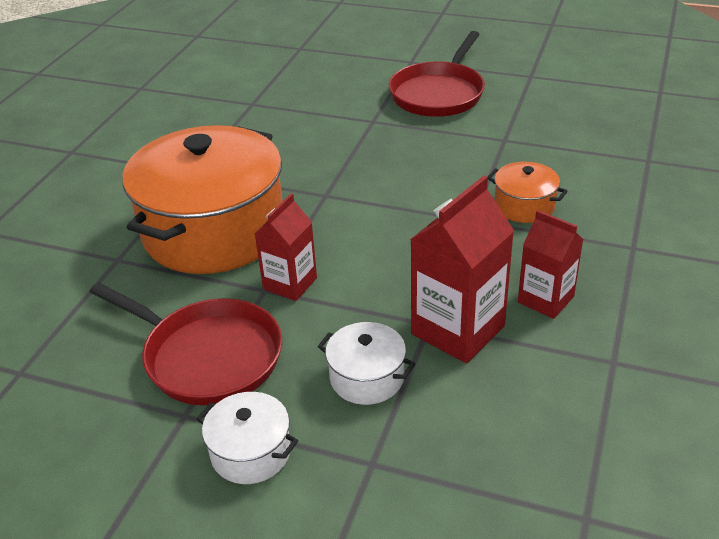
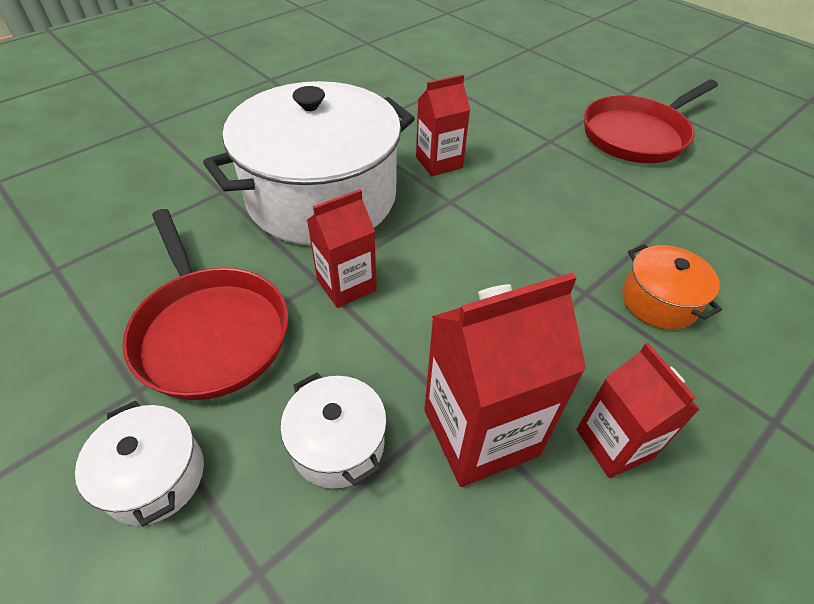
camera: 25 degrees right, 10 degrees up
orange pot [122,125,283,274] -> white pot [203,81,415,245]
none -> red carton [416,74,470,176]

